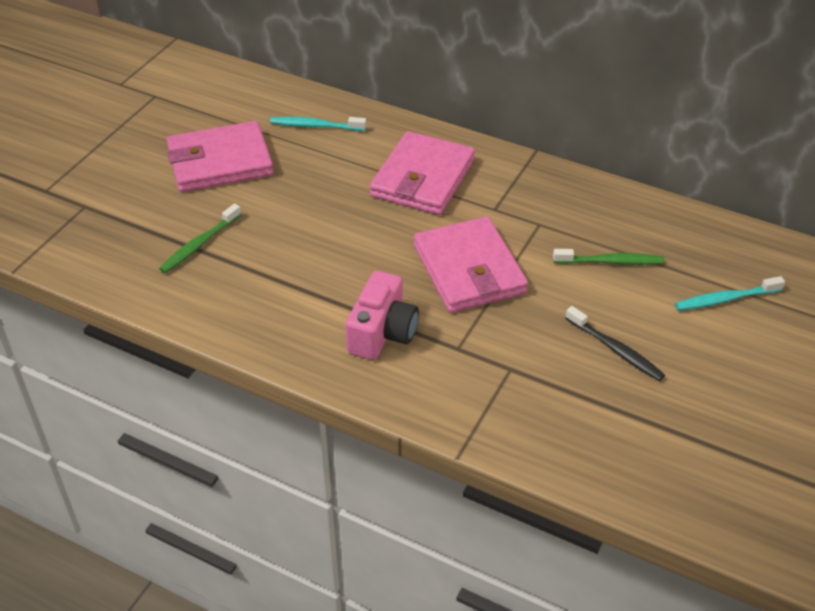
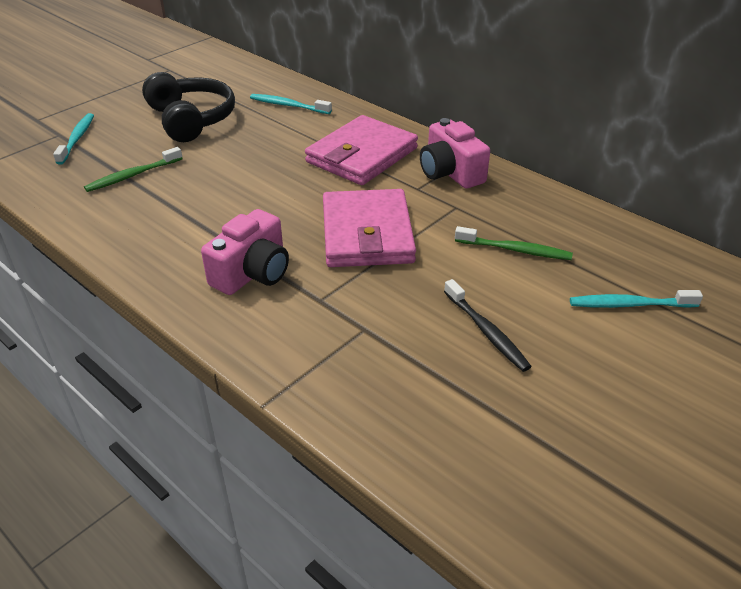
camera: 15 degrees right, 5 degrees down
pink wallet [167,121,274,192] -> black headphones [142,72,235,142]
none -> turquoise toothbrush [53,113,94,165]
none -> pink camera [420,118,490,189]

